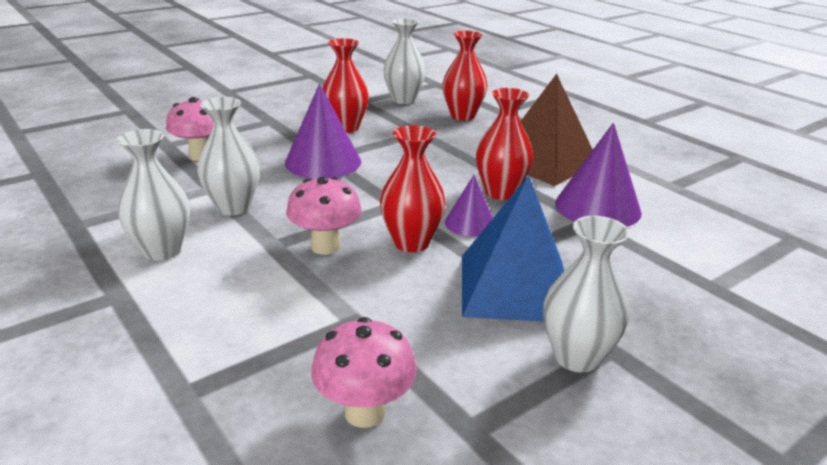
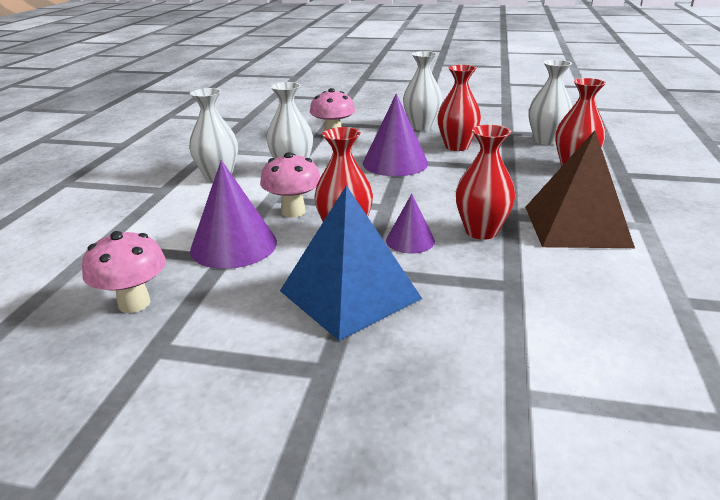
camera: 50 degrees right, 0 degrees up
white vase [543,216,630,373] -> white vase moved to [403,51,442,131]
purple cone [555,123,642,227] -> purple cone moved to [190,160,277,269]

